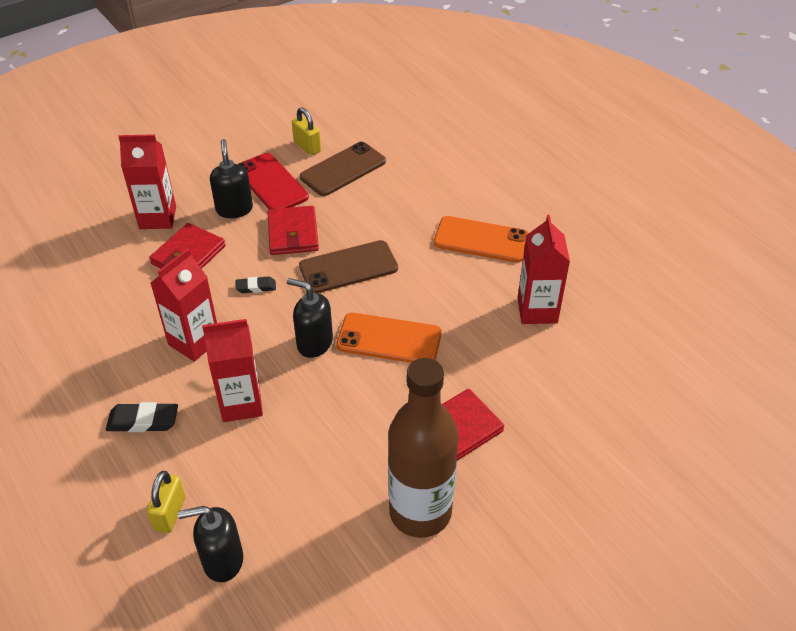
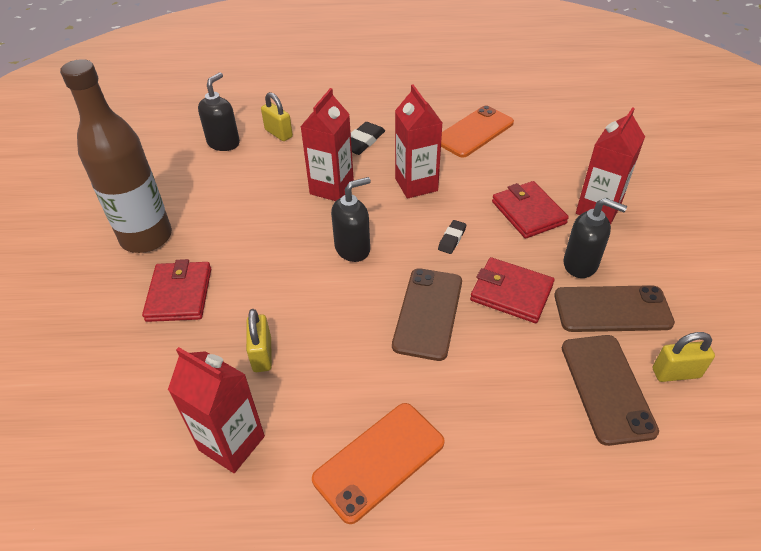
camera: 125 degrees right, 0 degrees up
red phone [238,153,309,209] -> brown phone [554,285,675,332]
orange phone [336,313,442,363] -> orange phone moved to [441,105,514,158]
none -> yellow padlock [246,309,272,372]

